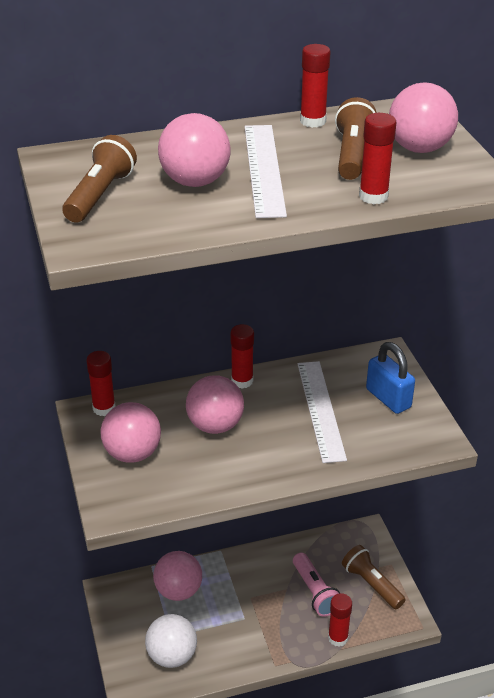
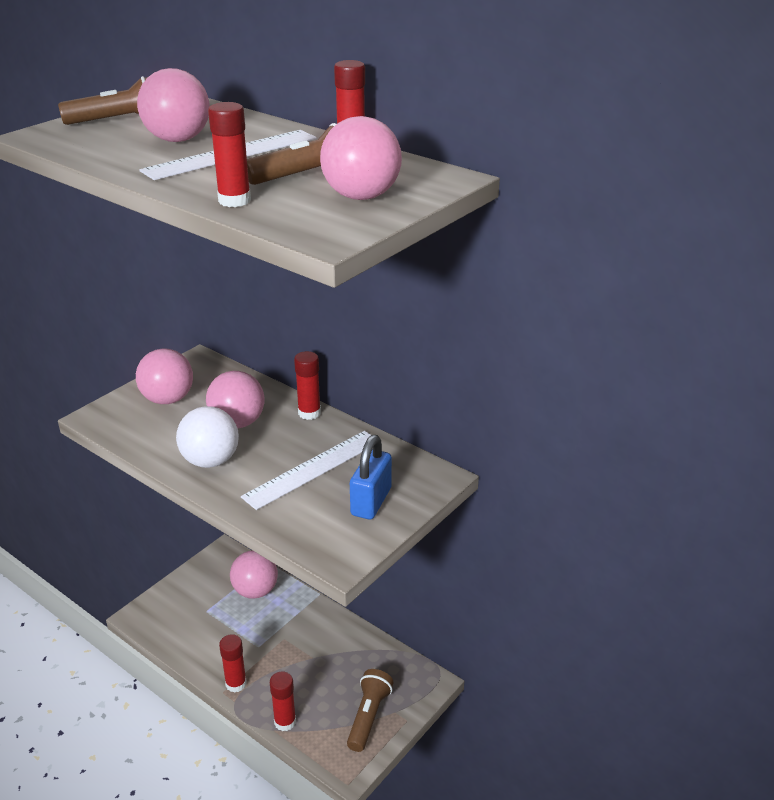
camera: 55 degrees right, 5 degrees down
red glue stick [86,351,116,416] -> red glue stick moved to [219,634,247,693]
white ball [145,614,197,668] -> white ball moved to [176,406,239,468]
pink flashlight [293,553,340,617] -> none

